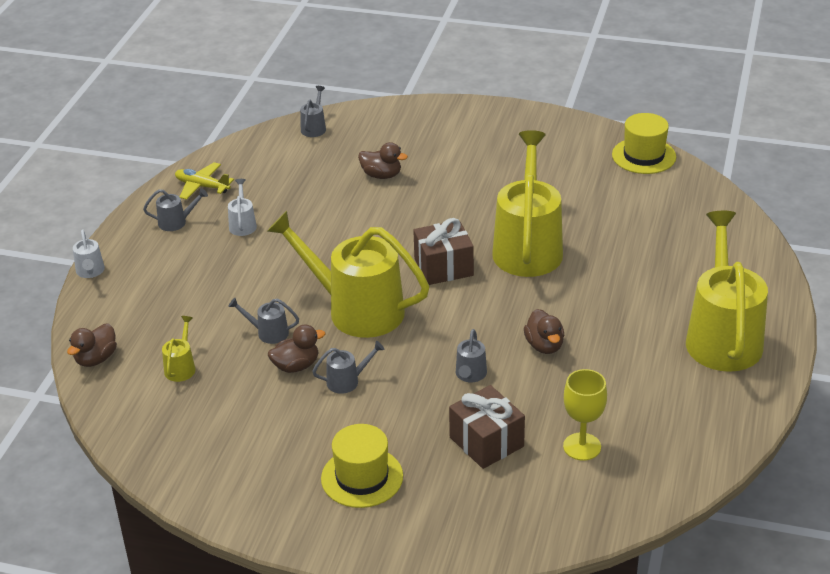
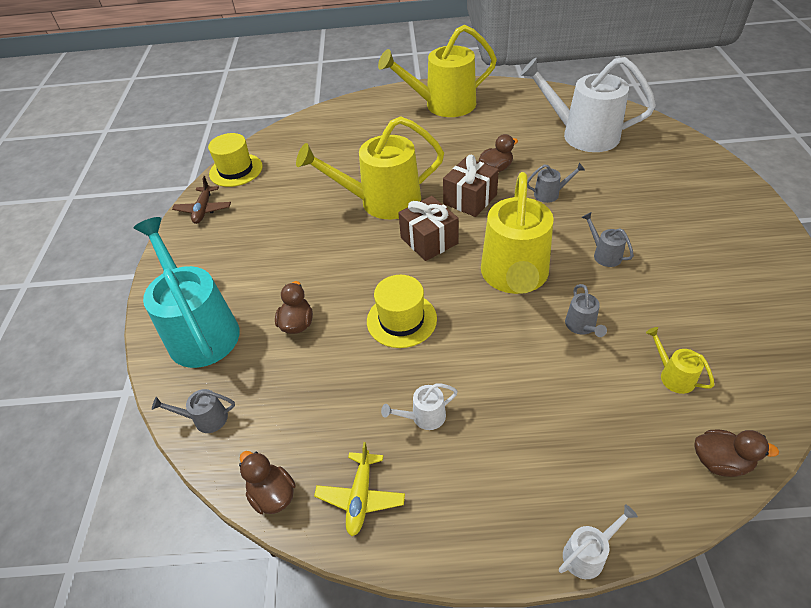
camera: 105 degrees left, 10 degrees up
grey watering can [143,188,208,231] -> none
yellow watering can [162,316,195,382] -> yellow watering can turned 60 degrees clockwise [646,327,714,394]
brown duck [268,325,325,373] -> brown duck moved to [239,451,296,514]
yellow hat [321,424,403,508] -> yellow hat moved to [367,275,437,348]
brown gift [449,385,525,469] -> brown gift moved to [443,155,499,217]
yellow goblet [563,369,607,461] -> white watering can [520,57,656,152]
none -> turquoise watering can [134,217,240,368]
none -> brown plane [172,176,231,224]

